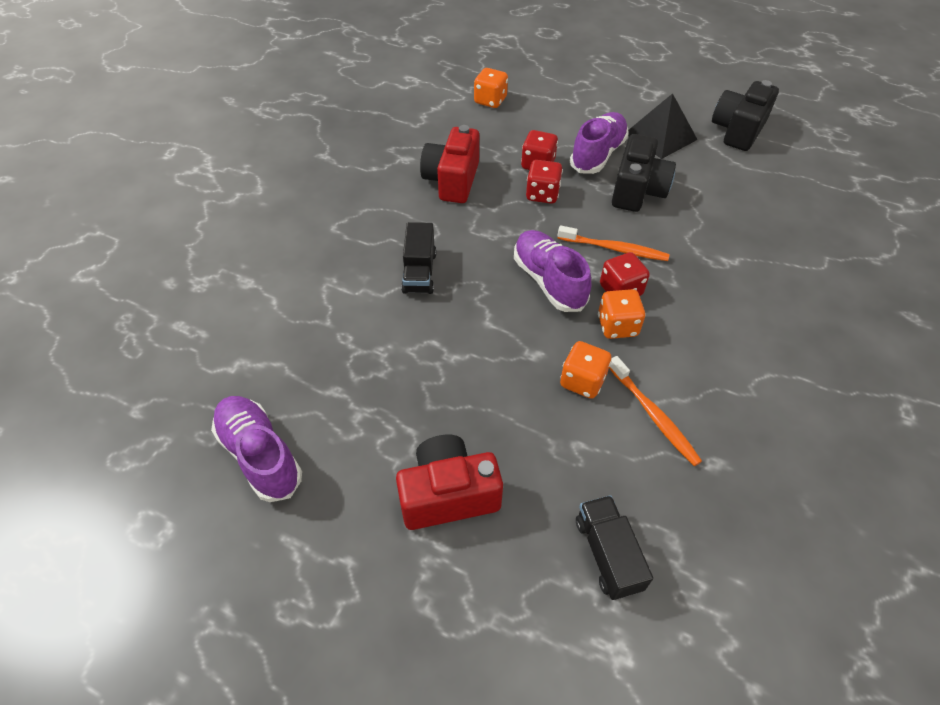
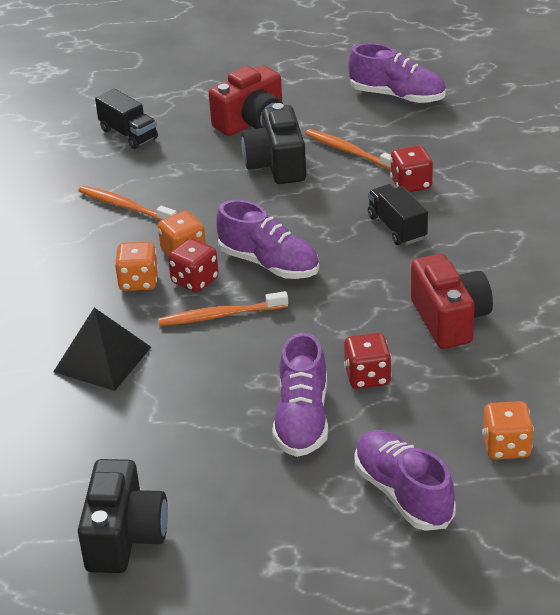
camera: 155 degrees right, 15 degrees down
red dice [526,160,563,204] -> red dice moved to [390,145,433,193]
orange dice [560,341,611,399] -> orange dice moved to [115,242,158,291]
black camera [612,134,676,212] -> black camera moved to [241,103,306,184]
black pyramid [628,93,698,159] -> black pyramid moved to [53,308,151,391]
none -> orange toothbrush [305,129,391,170]
none -> purple shoe [355,430,456,531]

